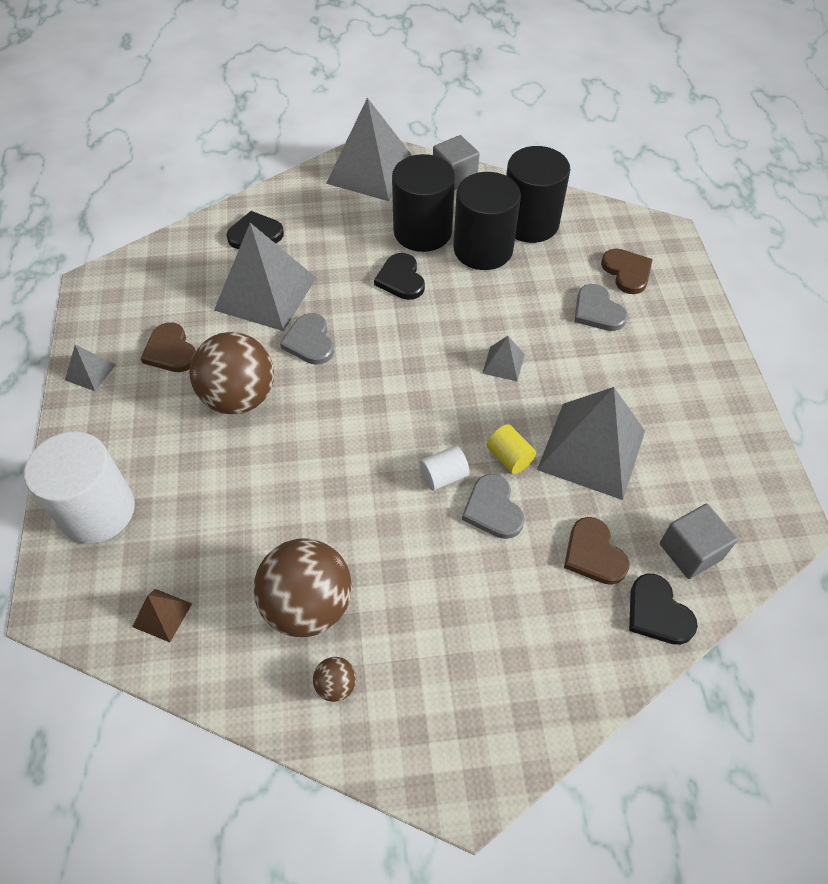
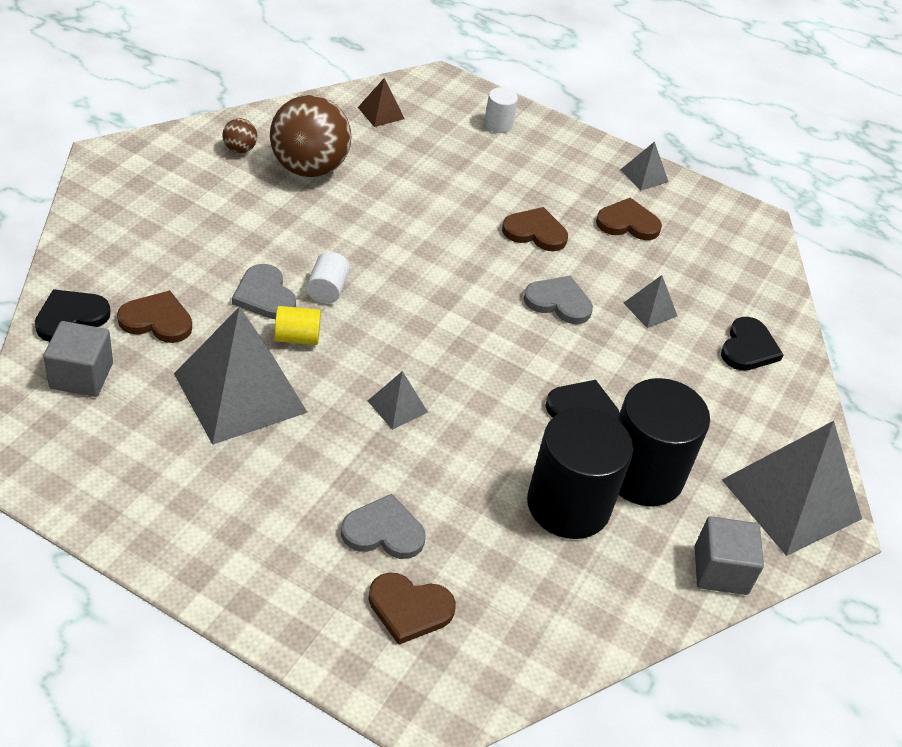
camera: 120 degrees right, 10 degrees down
white cylinder [24,431,135,544] -> white cylinder [484,87,518,133], size x0.45
brown ball [190,332,274,414] -> brown heart [502,207,568,251]
grey pyramid [214,223,316,331] -> grey pyramid [624,275,677,328], size x0.44
grey heart [462,474,525,539] -> grey heart turned 135 degrees counterclockwise [232,264,296,319]
black cylinder [506,146,570,243] -> none
black heart [629,574,698,645] -> black heart turned 45 degrees counterclockwise [35,289,111,342]

